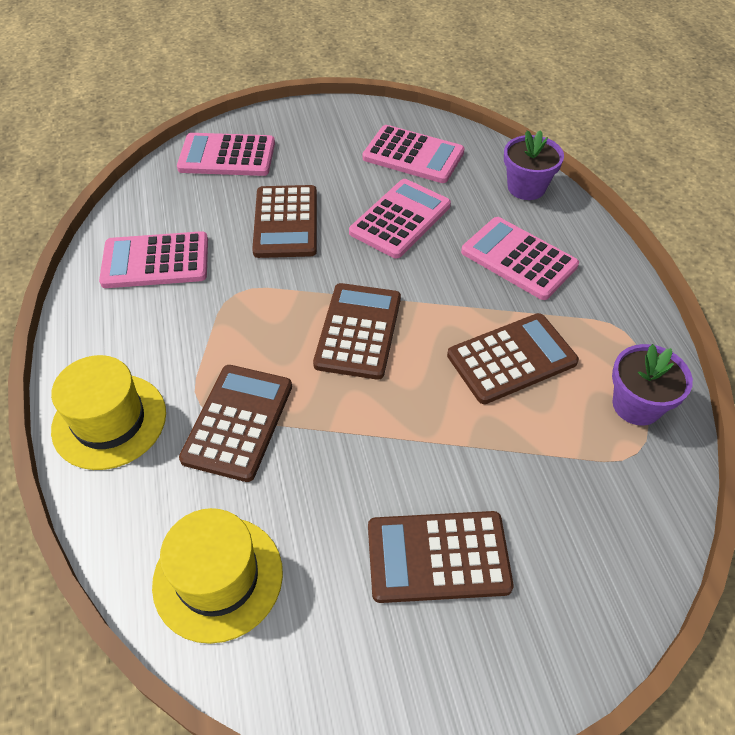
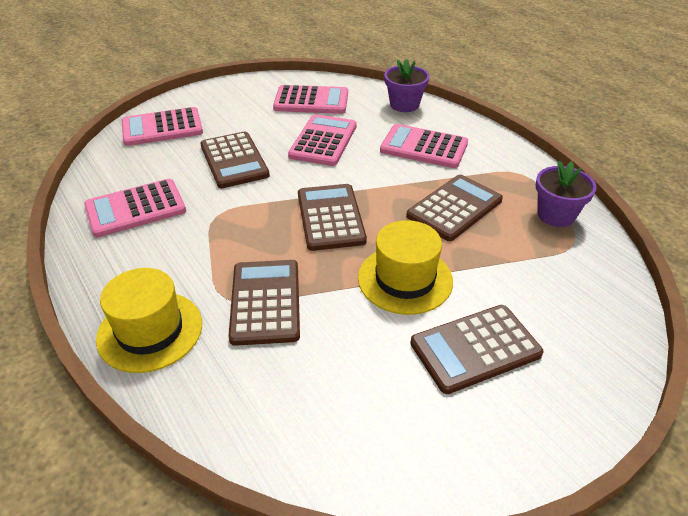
camera: 20 degrees left, 10 degrees down
yellow hat [152,508,283,644] -> yellow hat moved to [358,220,453,315]

